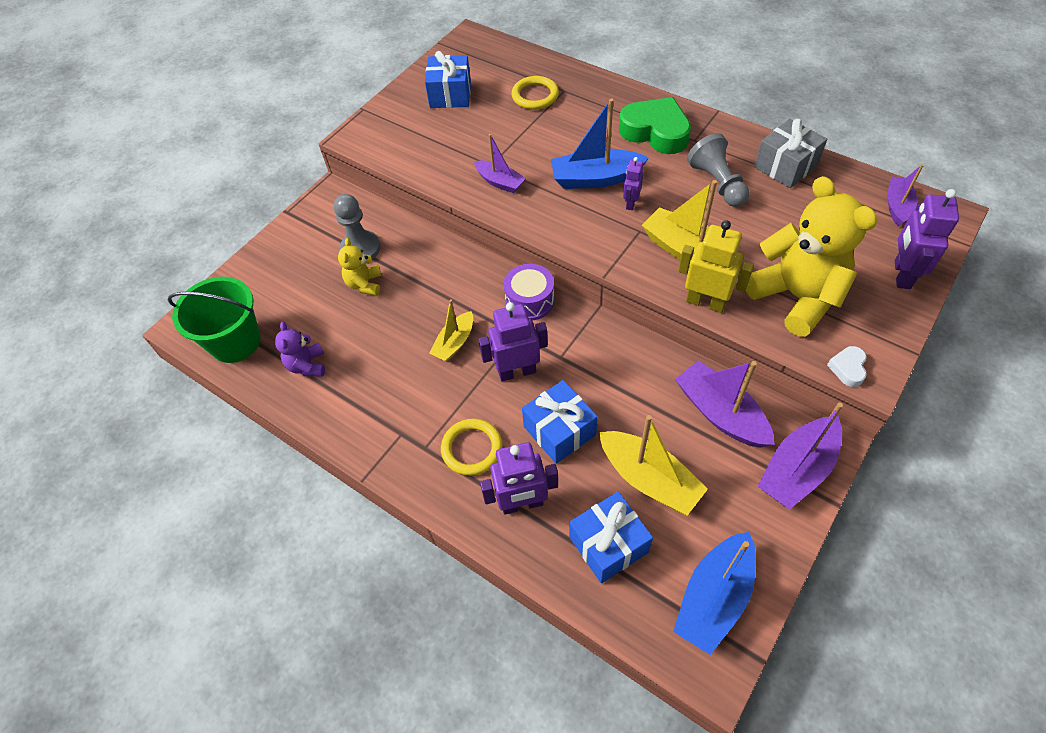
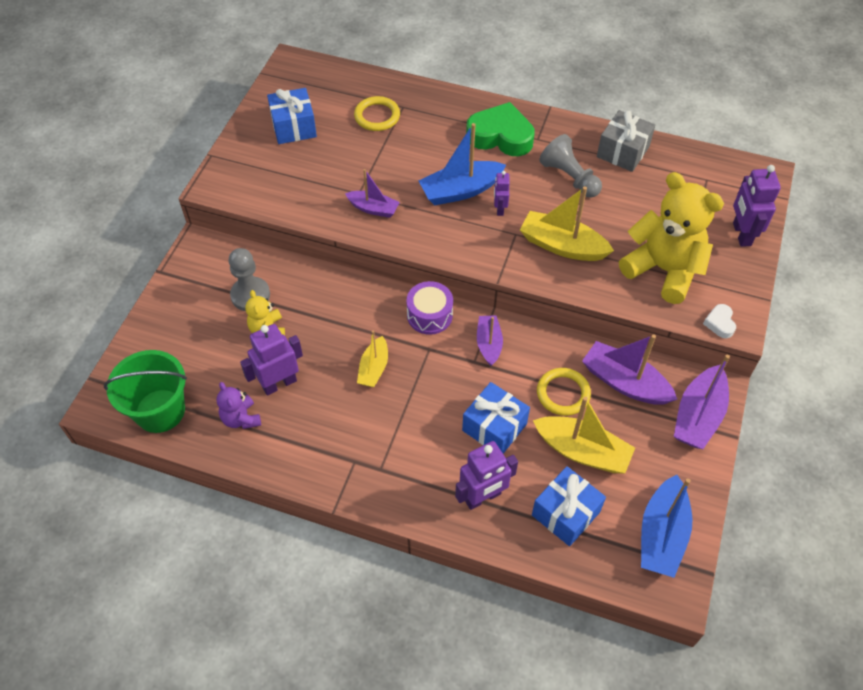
camera: 20 degrees left, 0 degrees up
yellow ring [441,419,503,476] -> yellow ring moved to [537,368,591,416]
purple robot [478,302,548,382] -> purple robot moved to [240,324,303,396]
yellow robot [678,220,754,313] -> none
purple boat [888,164,924,227] -> purple boat moved to [477,315,503,366]

